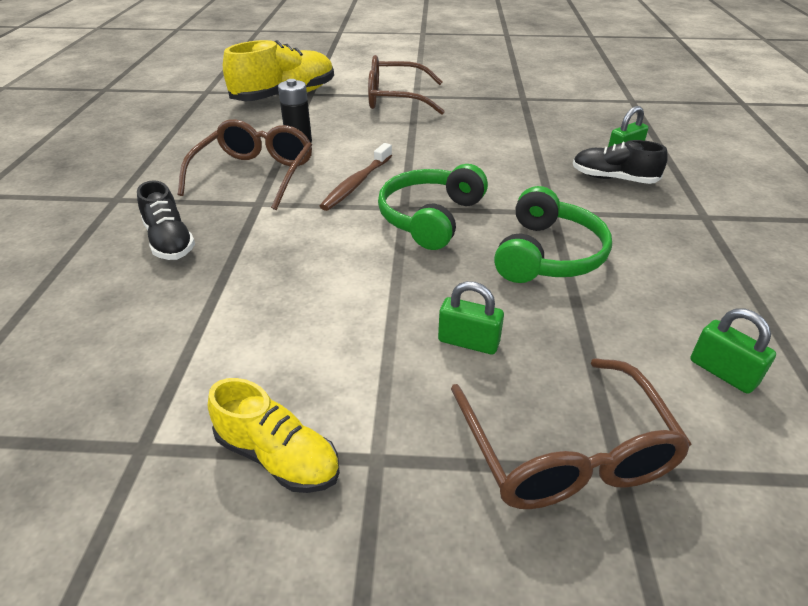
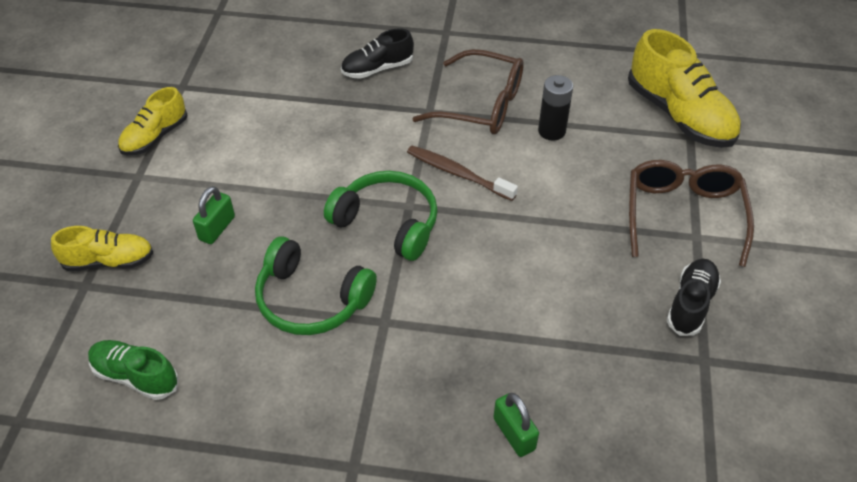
camera: 95 degrees right, 10 degrees up
brown glasses [451,358,692,509] -> yellow shoe [51,226,153,271]
black shoe [573,140,668,184] -> black shoe moved to [667,259,721,336]
green padlock [690,309,776,394] -> green shoe [88,340,179,400]

